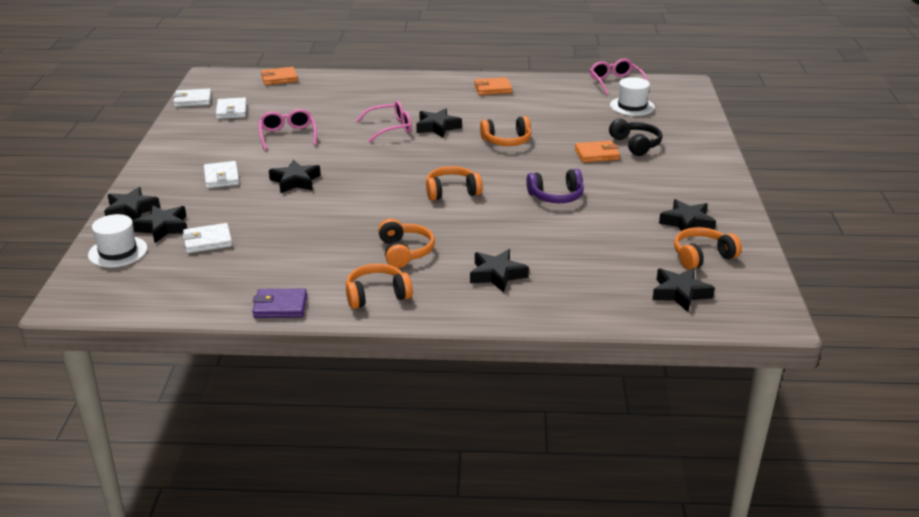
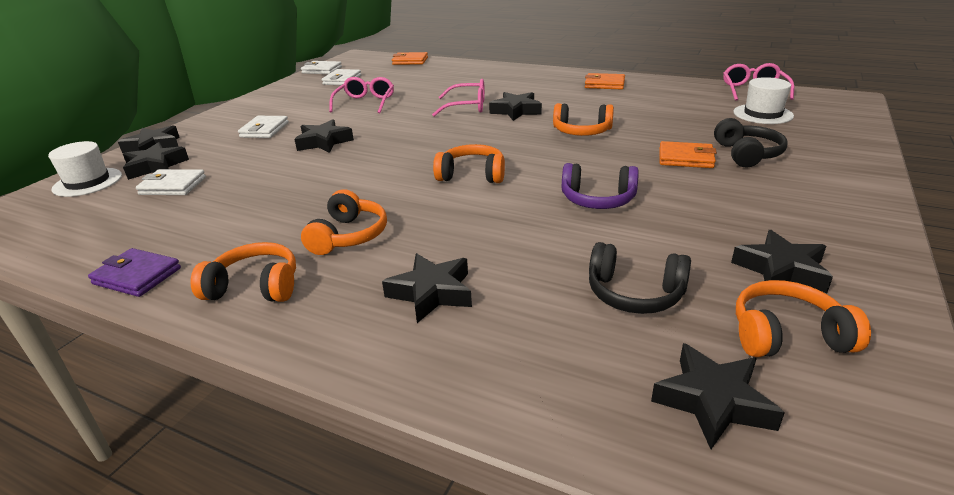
camera: 25 degrees right, 0 degrees up
none -> black headphones [589,242,691,314]

